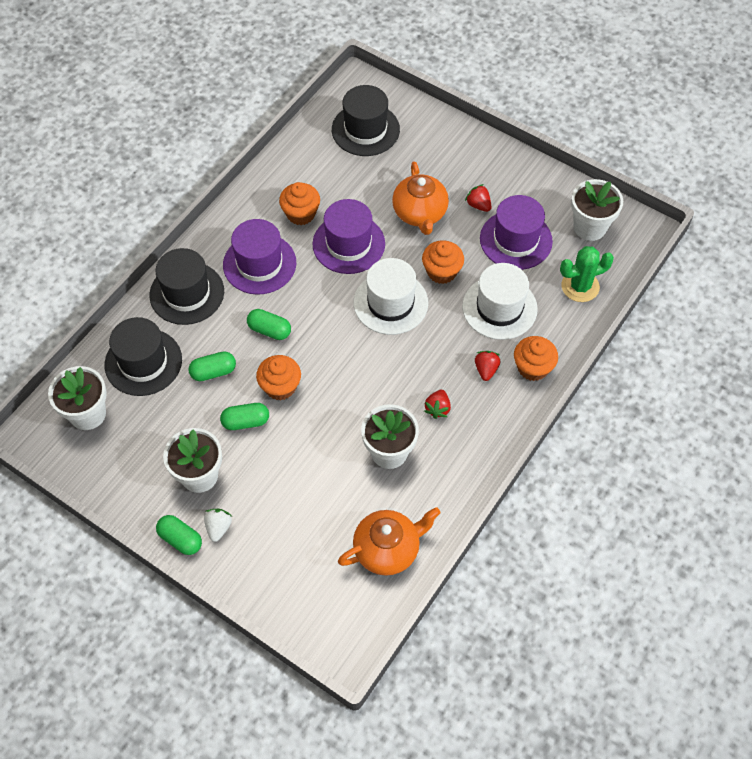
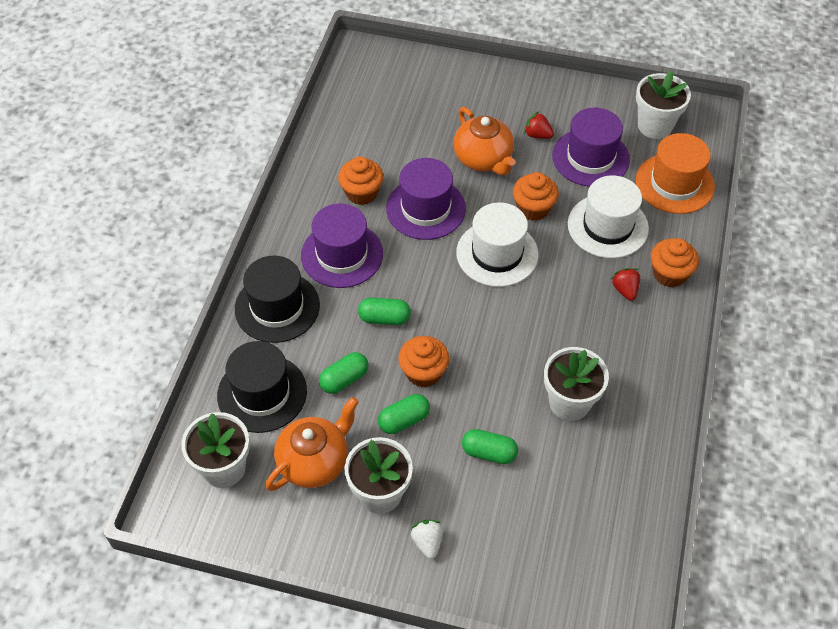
camera: 20 degrees left, 5 degrees down
green capsule [156,515,202,555] -> green capsule moved to [462,429,518,464]
black hat [332,85,400,156] -> none
orange teapot [338,507,440,576] -> orange teapot moved to [265,397,359,491]
red strawberry [424,390,451,419] -> none
green cactus [560,246,614,302] -> orange hat [636,133,715,214]

